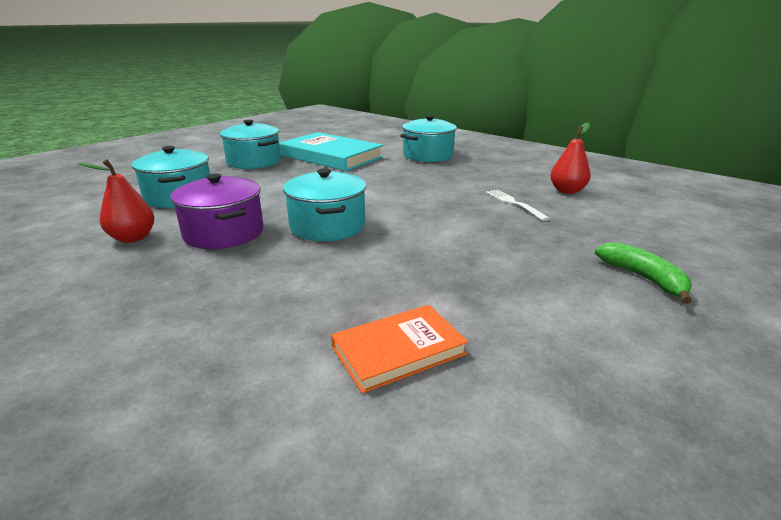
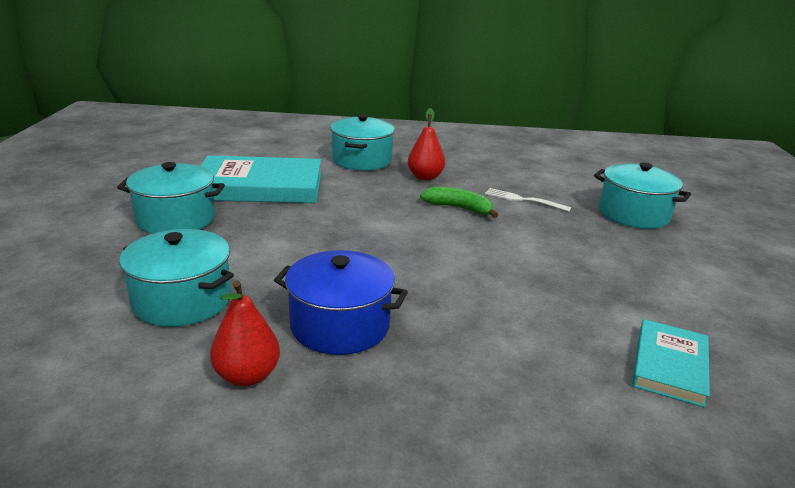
camera: 40 degrees left, 0 degrees up
purple pot [170,173,264,249] -> blue pot [274,250,408,355]
turquoise pot [283,168,366,241] -> turquoise pot moved to [594,163,691,229]
orange book [331,305,468,393] -> turquoise book [632,319,710,408]
red pear [550,122,591,194] -> red pear moved to [408,108,445,180]
green banana [595,242,692,304] -> green banana moved to [420,187,498,218]

